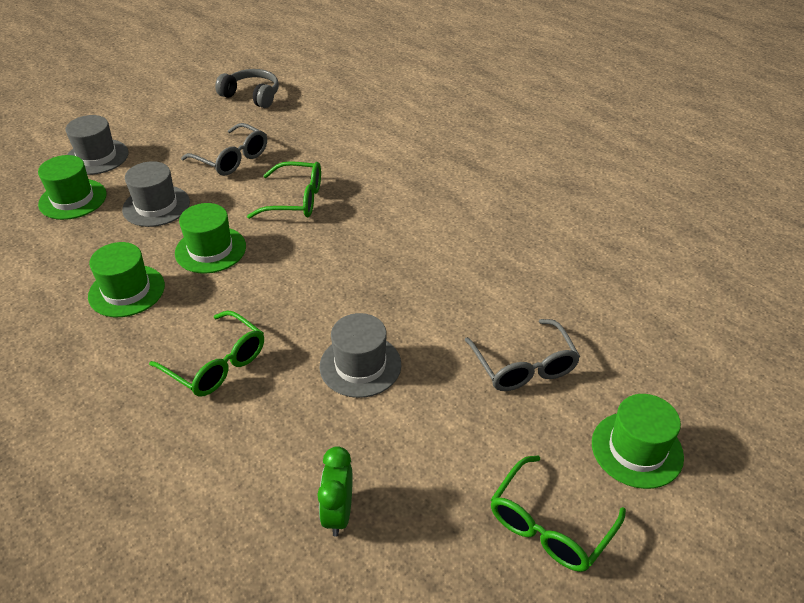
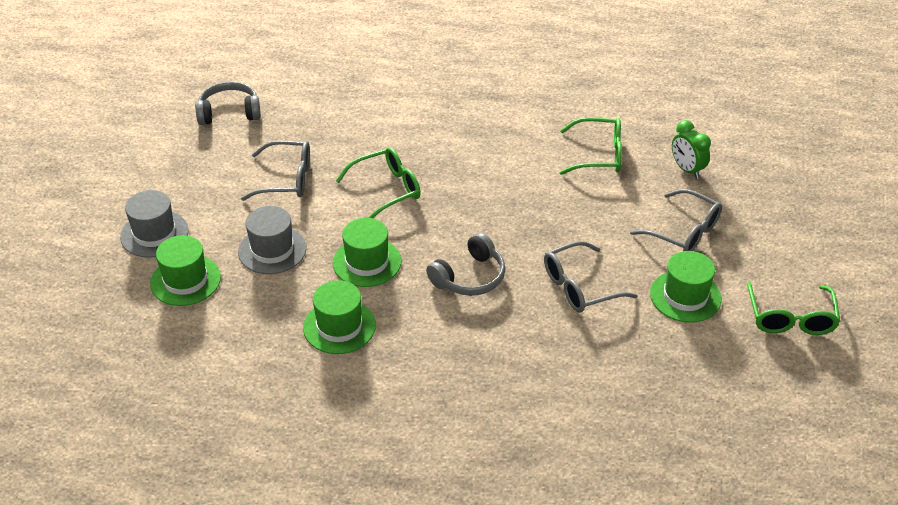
camera: 35 degrees left, 0 degrees up
green glasses [149,310,264,397] -> green glasses moved to [559,117,622,175]
green clock [317,446,353,537] -> green clock moved to [672,120,711,179]
grey hat [320,313,401,398] -> grey glasses [544,241,638,313]
green hat [592,394,684,489] -> green hat moved to [650,251,722,323]
none -> grey headphones [426,233,505,296]

